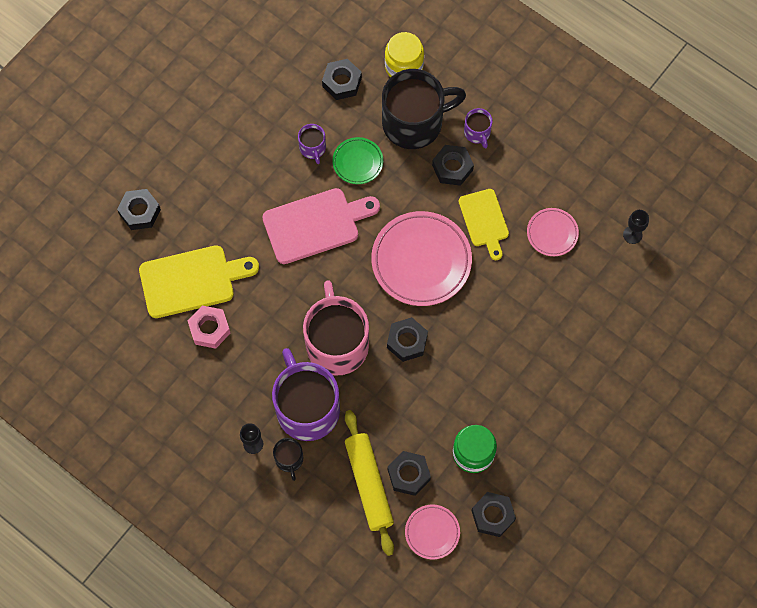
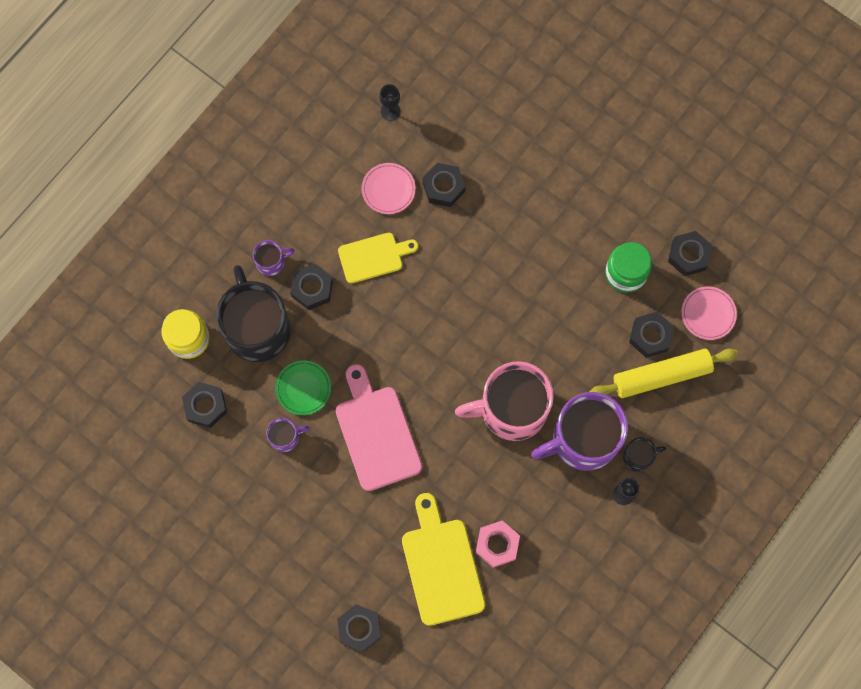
camera: 90 degrees left, 5 degrees up
pink plate [371,211,472,306] -> none
black nut [387,317,428,362] -> black nut moved to [422,163,465,207]

